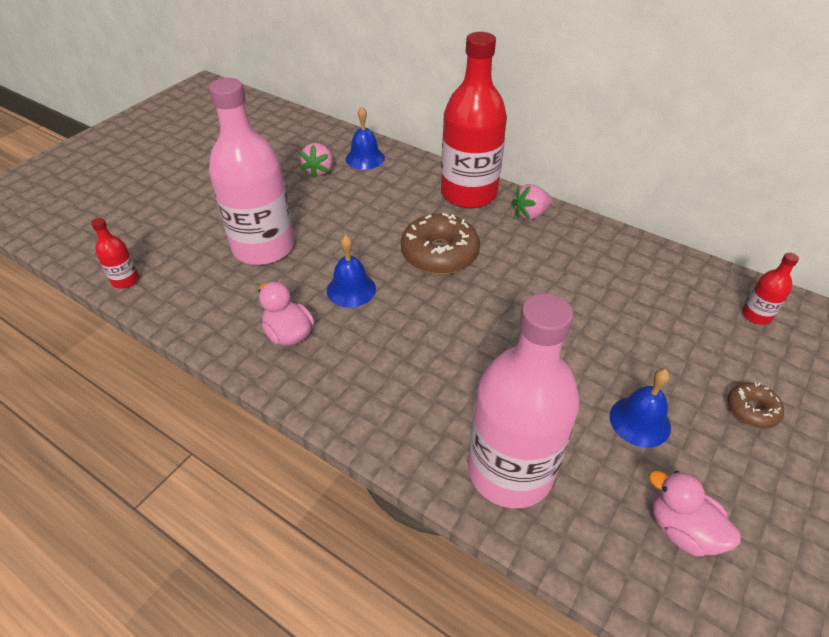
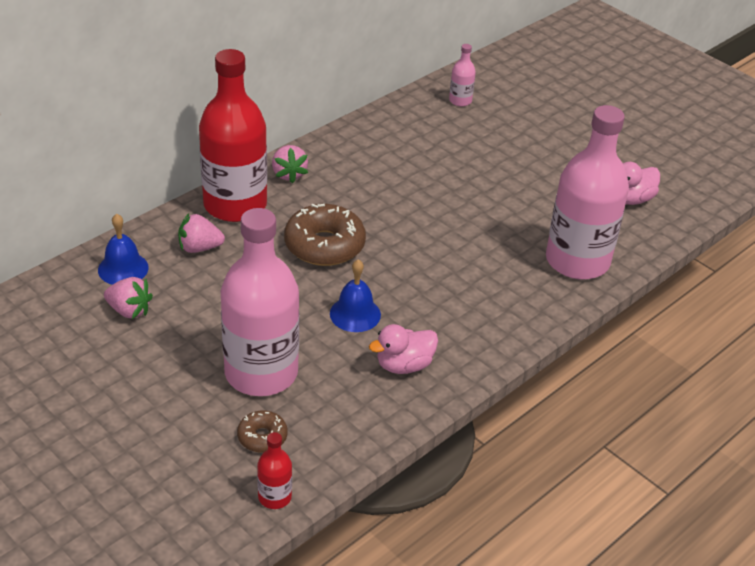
camera: 80 degrees left, 5 degrees down
blue bell [610,369,671,448] -> none
brown donut [727,382,784,428] -> brown donut moved to [237,411,287,453]
red bottle [742,253,799,325] -> pink bottle [449,44,476,106]
none -> pink strawberry [178,213,225,253]

